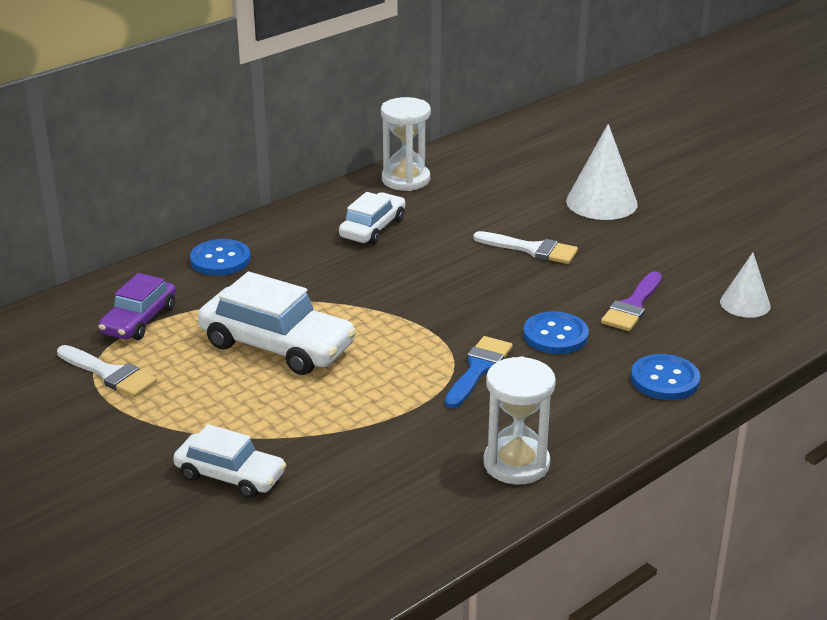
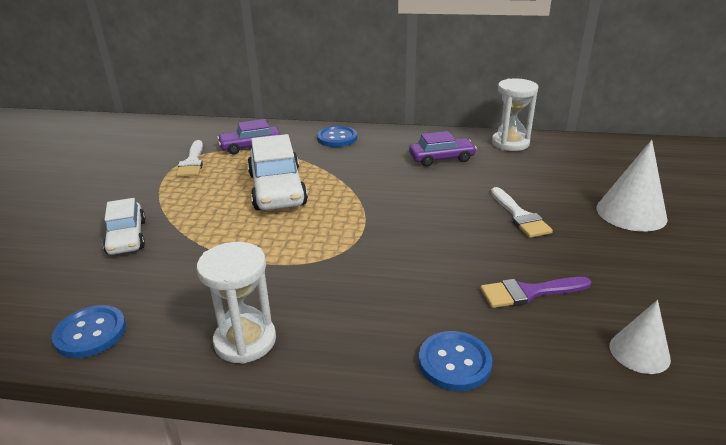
camera: 50 degrees right, 0 degrees up
white car [339,192,405,245] -> purple car [409,131,477,167]
blue brush [445,336,513,409] -> none
blue button [523,311,589,354] -> blue button moved to [52,305,126,358]

